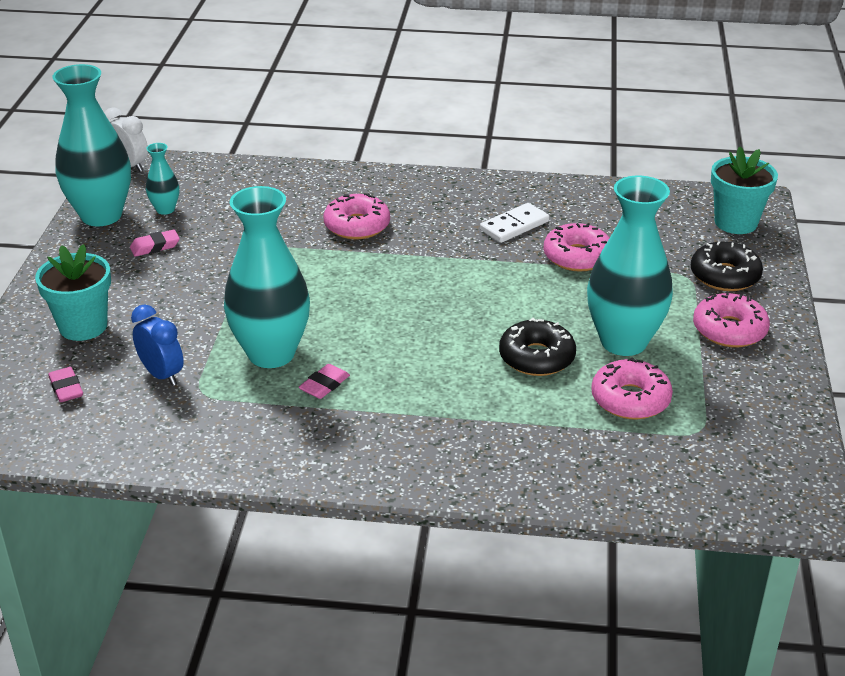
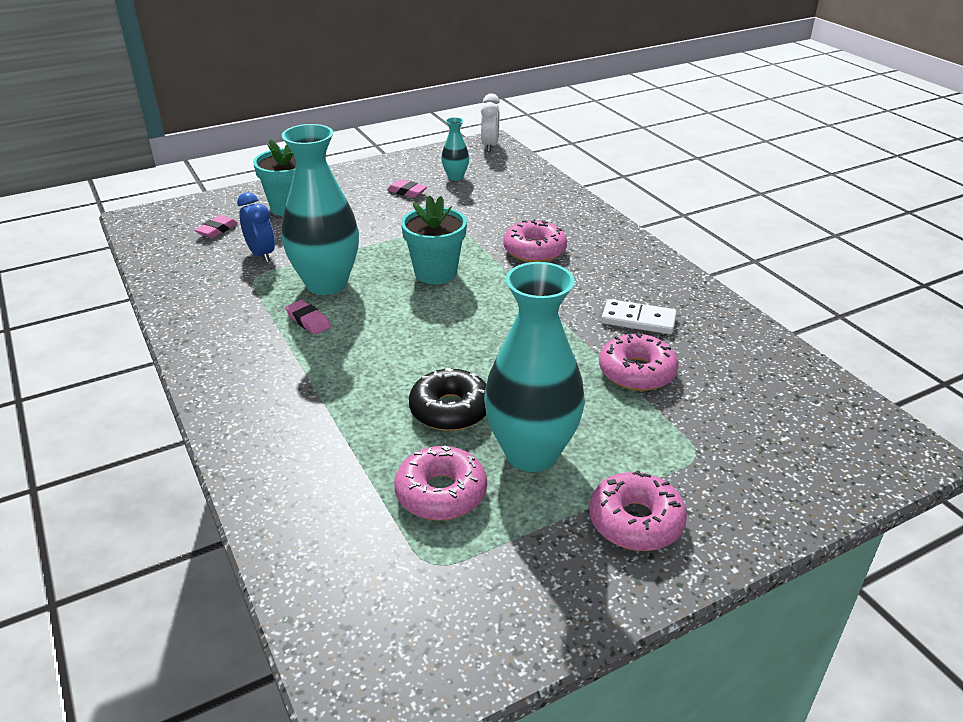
camera: 55 degrees right, 0 degrees up
turquoise vase [52,64,131,226] -> none
blue clock [131,304,184,386] -> blue clock turned 45 degrees counterclockwise [237,192,275,263]
pink eraser [298,364,350,399] -> pink eraser turned 45 degrees clockwise [285,300,331,335]
black donut [691,241,763,291] -> none
turquoise flower pot [711,146,778,234] -> turquoise flower pot moved to [401,195,467,284]

